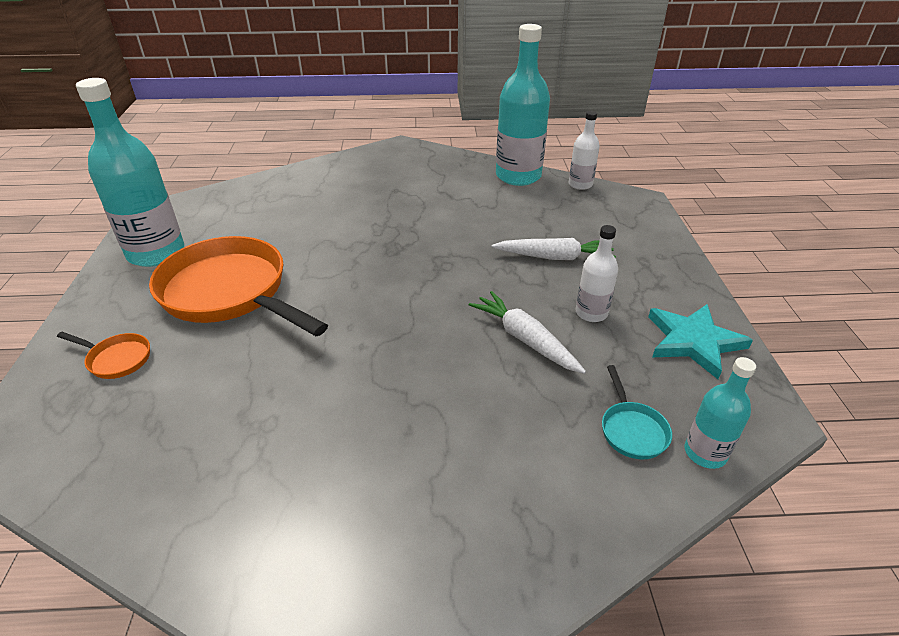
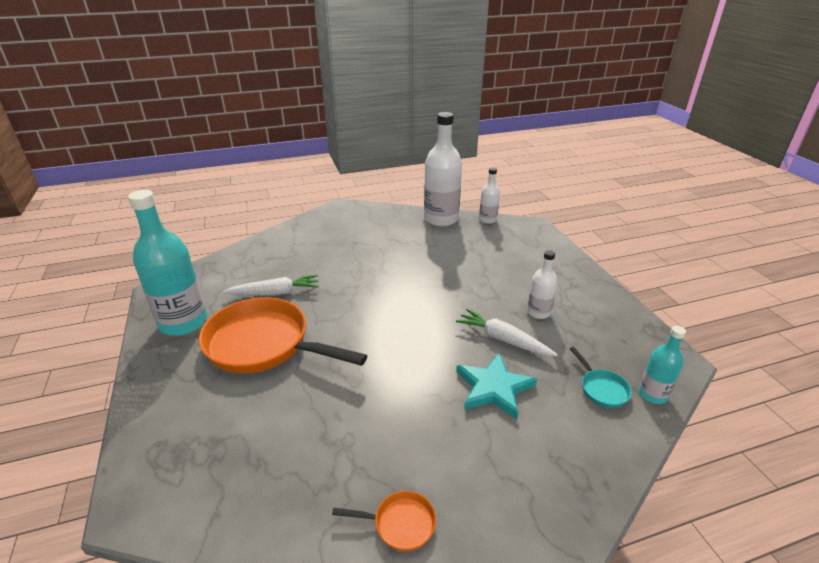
camera: 15 degrees left, 5 degrees down
orange pan [57,332,150,379] -> orange pan moved to [332,491,436,551]
white carrot [491,238,616,260] -> white carrot moved to [223,274,319,296]
turquoise bottle [496,24,550,186] -> white bottle [424,112,462,227]
turquoise star [648,304,753,379] -> turquoise star moved to [456,353,537,419]

